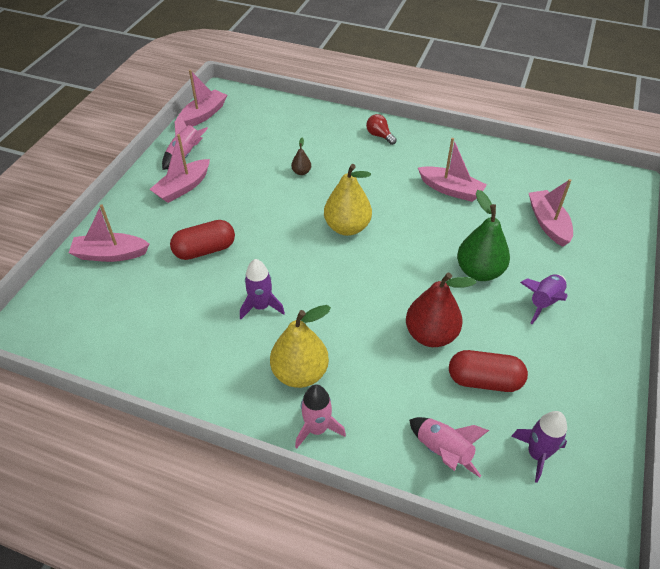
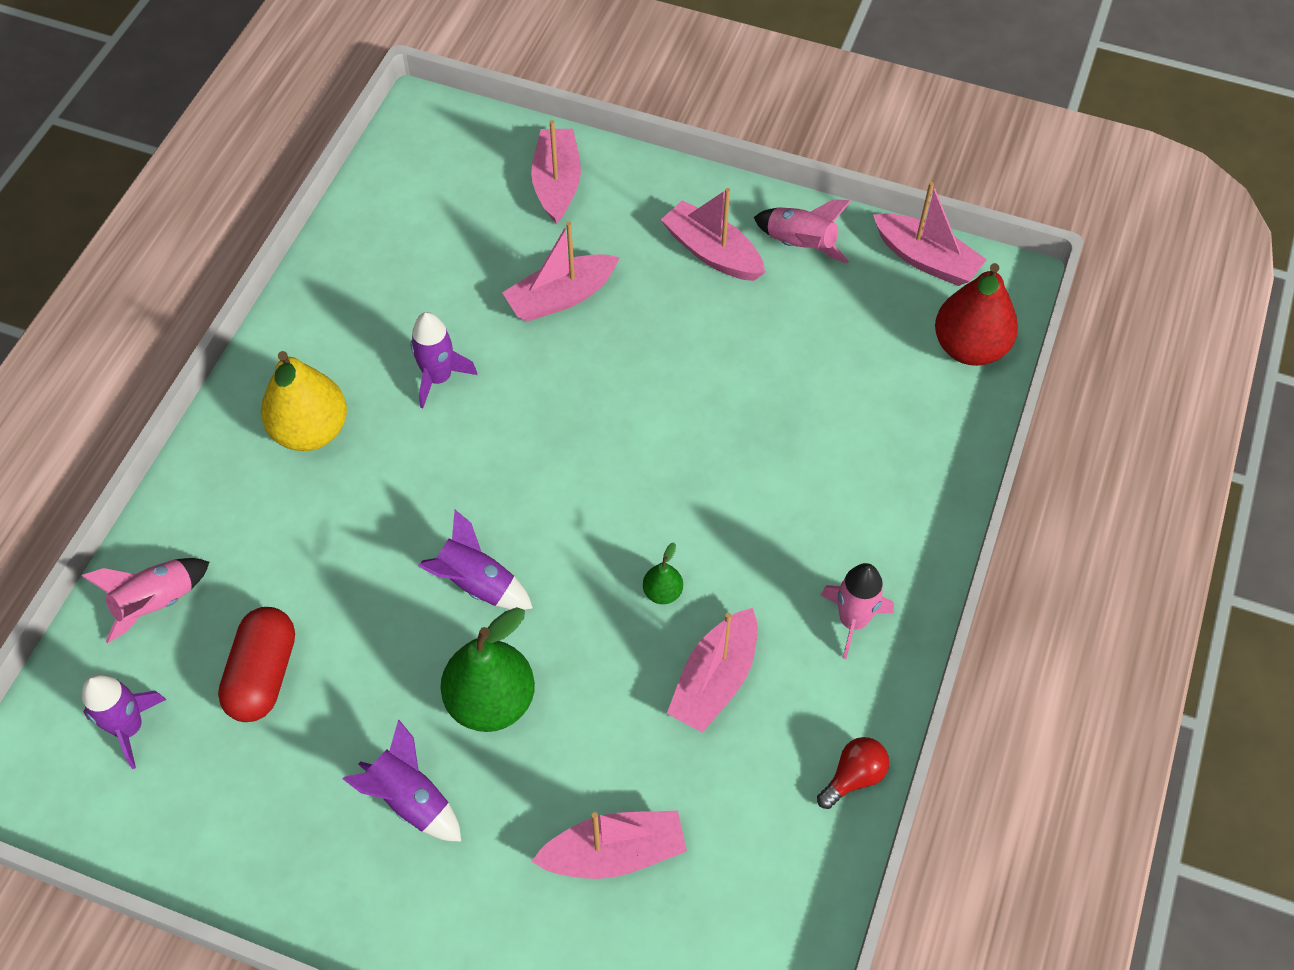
camera: 90 degrees right, 10 degrees up
red capsule [170,220,235,260] -> pink boat [502,222,620,322]
brown pear [291,138,311,175] -> none
pink rocket [295,384,346,449] -> pink rocket moved to [821,563,894,659]
yellow pear [324,164,372,236] -> none
red light bulb [366,114,397,145] -> red light bulb moved to [817,737,889,809]
red pear [406,273,477,347] -> red pear moved to [935,263,1018,366]
none -> purple rocket [418,510,533,610]
none -> green pear [643,543,683,604]

